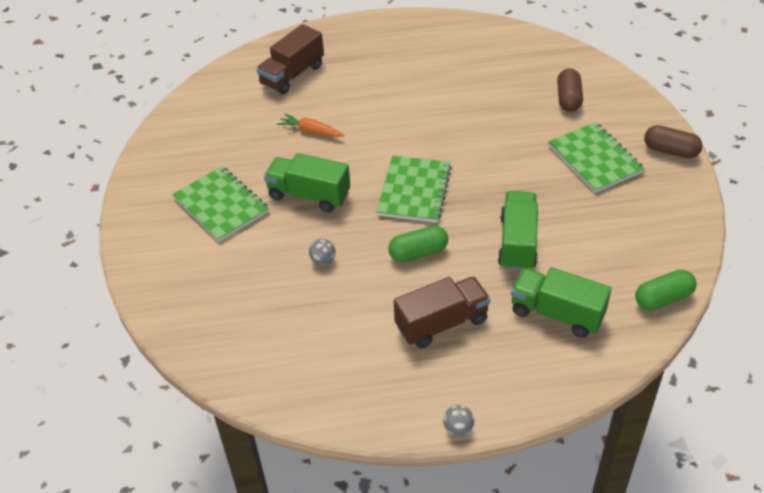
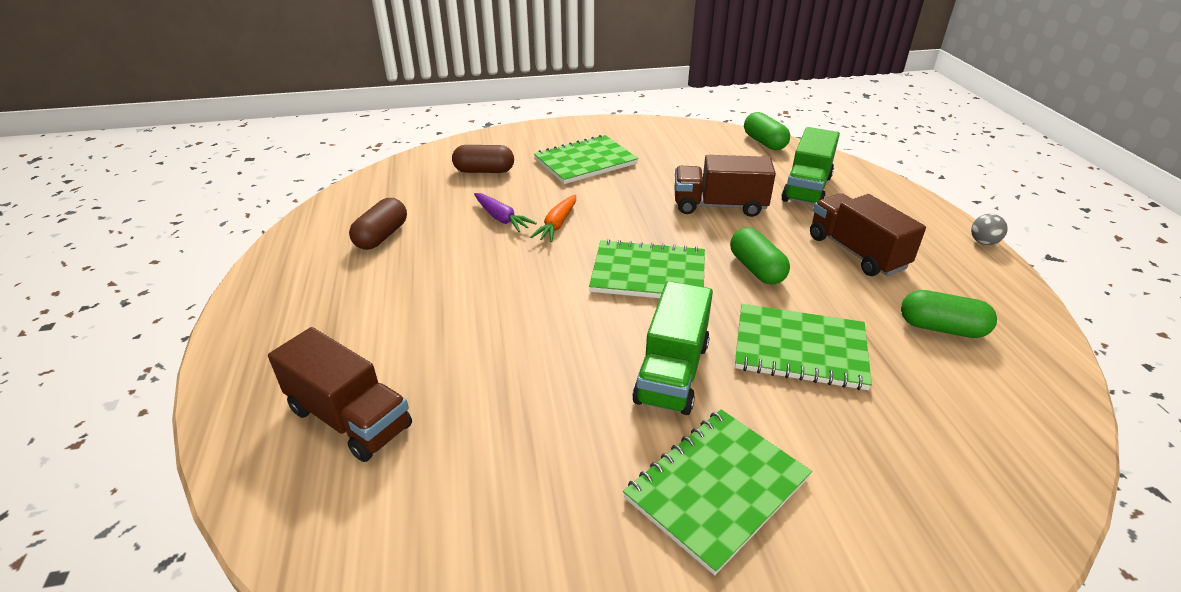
camera: 95 degrees left, 10 degrees down
orange carrot [277,113,344,137] -> orange carrot moved to [530,194,576,242]
grey ball [309,239,335,265] -> green notebook [735,304,872,390]
green truck [498,191,539,271] -> brown truck [674,155,776,217]
brown capsule [644,125,703,159] -> brown capsule moved to [349,198,407,250]
none -> purple carrot [474,193,537,232]
none -> green capsule [901,290,997,338]

